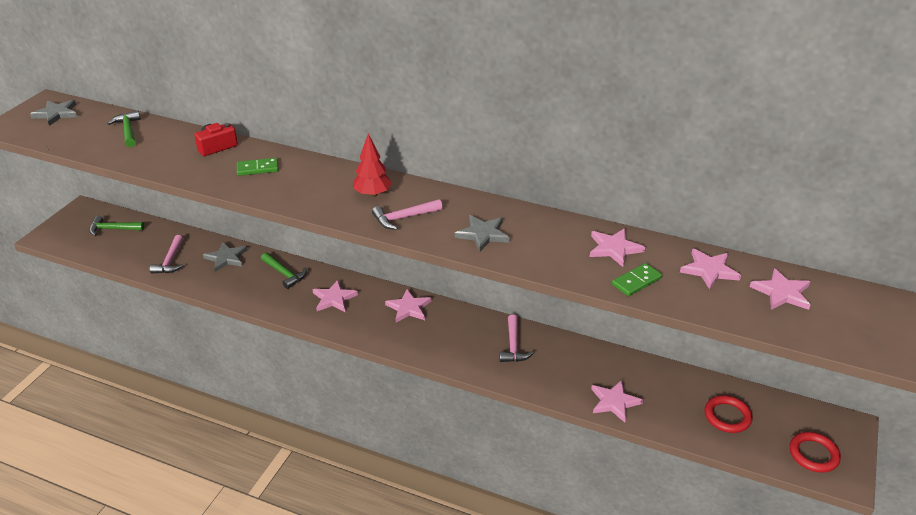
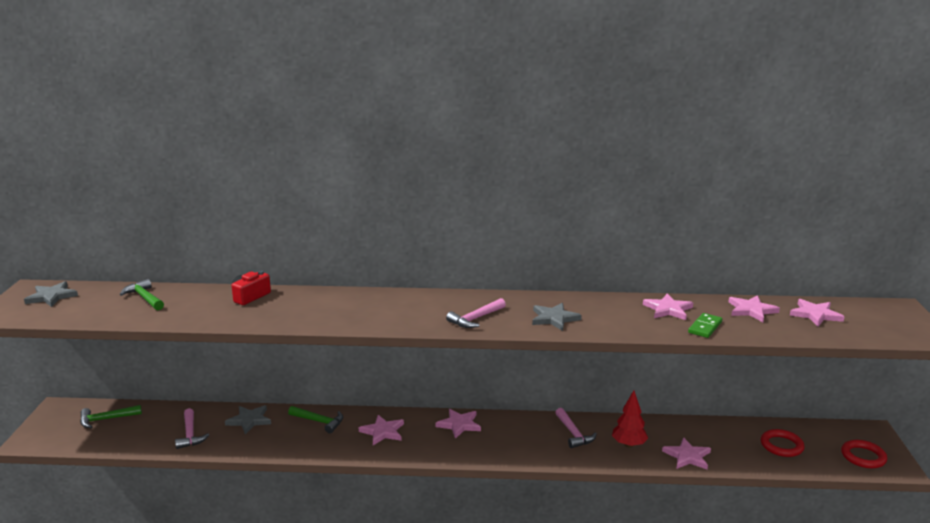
camera: 20 degrees left, 15 degrees down
green domino [237,158,279,176] -> none
red tree [353,134,392,197] -> red tree moved to [612,390,648,448]

